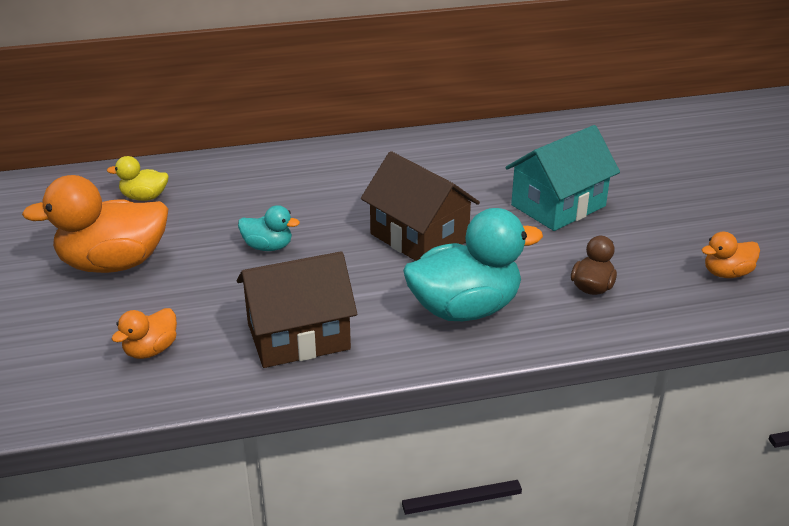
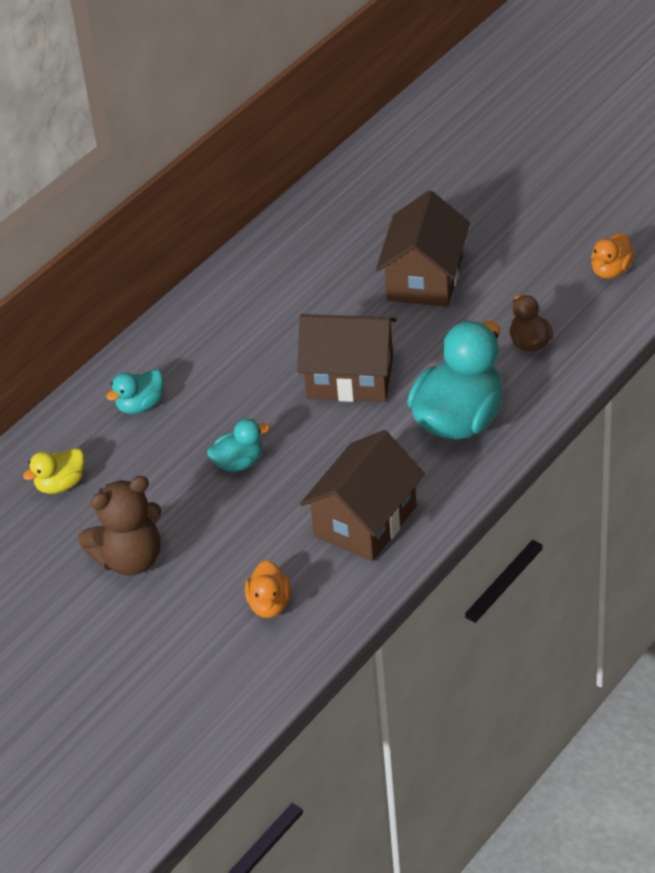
camera: 35 degrees left, 10 degrees up
orange duck [22,175,168,273] -> brown teddy bear [78,476,161,576]
turquoise house [506,125,620,231] -> brown house [376,190,470,307]
none -> turquoise duck [106,369,163,414]

